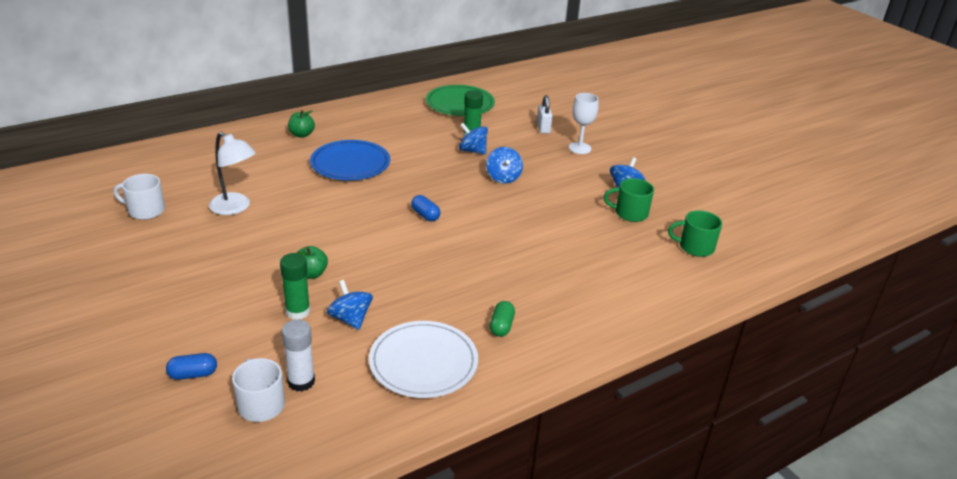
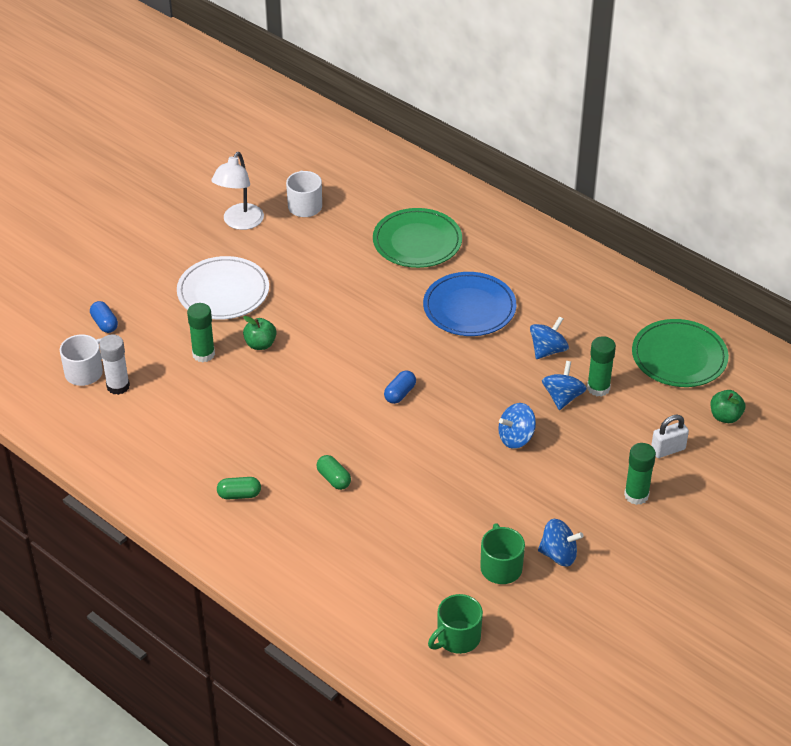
camera: 75 degrees right, 10 degrees up
white lamp [209,132,256,215] -> white lamp moved to [211,152,264,230]
green apple [288,110,315,138] -> green apple moved to [711,390,745,423]
blue spinning top [327,280,373,330] -> blue spinning top moved to [530,316,569,359]
white plate [369,321,478,398] -> white plate moved to [177,256,269,320]
white goblet [568,93,599,154] -> green glue stick [624,443,656,505]
green mug [668,210,722,257] -> green mug turned 120 degrees counterclockwise [428,594,483,654]
none -> green capsule [316,455,351,490]
none -> green plate [373,208,462,268]

